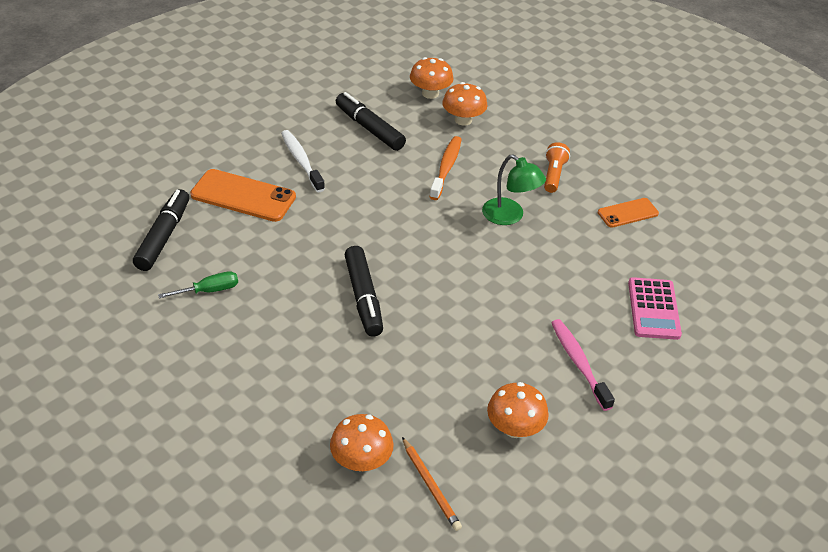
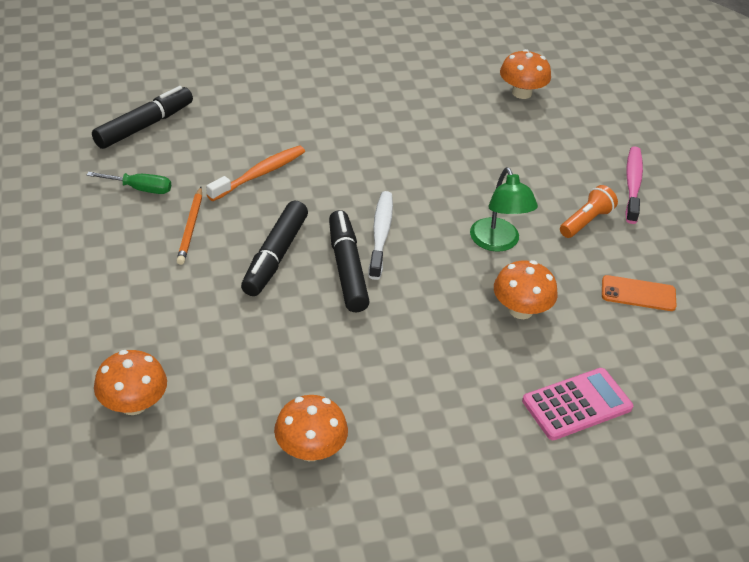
camera: 30 degrees right, 0 degrees up
orange phone [190,169,296,222] -> none
white toothbrush [281,130,325,192] -> white toothbrush moved to [369,191,393,280]
black marker [336,92,406,151] -> black marker moved to [329,210,370,312]
orange pencil [402,437,462,531] -> orange pencil moved to [176,187,202,265]
orange toothbrush [430,136,462,200] -> orange toothbrush moved to [206,146,305,201]
orange mushroom [442,82,487,126] -> orange mushroom moved to [494,260,558,319]
pink toothbrush [551,319,615,411] -> pink toothbrush moved to [625,146,643,224]
pink calculator [628,277,682,340] -> pink calculator turned 150 degrees counterclockwise [522,368,633,440]

